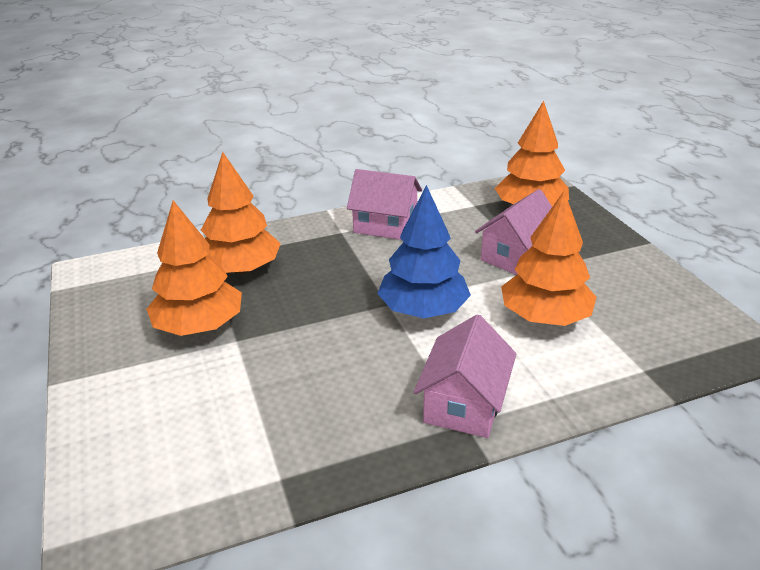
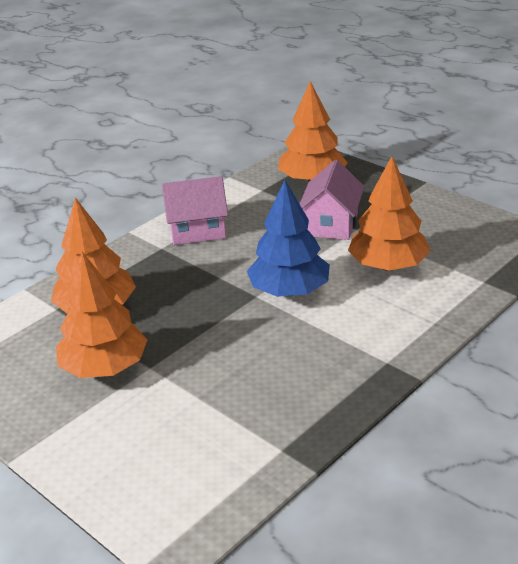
camera: 25 degrees left, 0 degrees up
pink house [414,314,516,438] -> none

